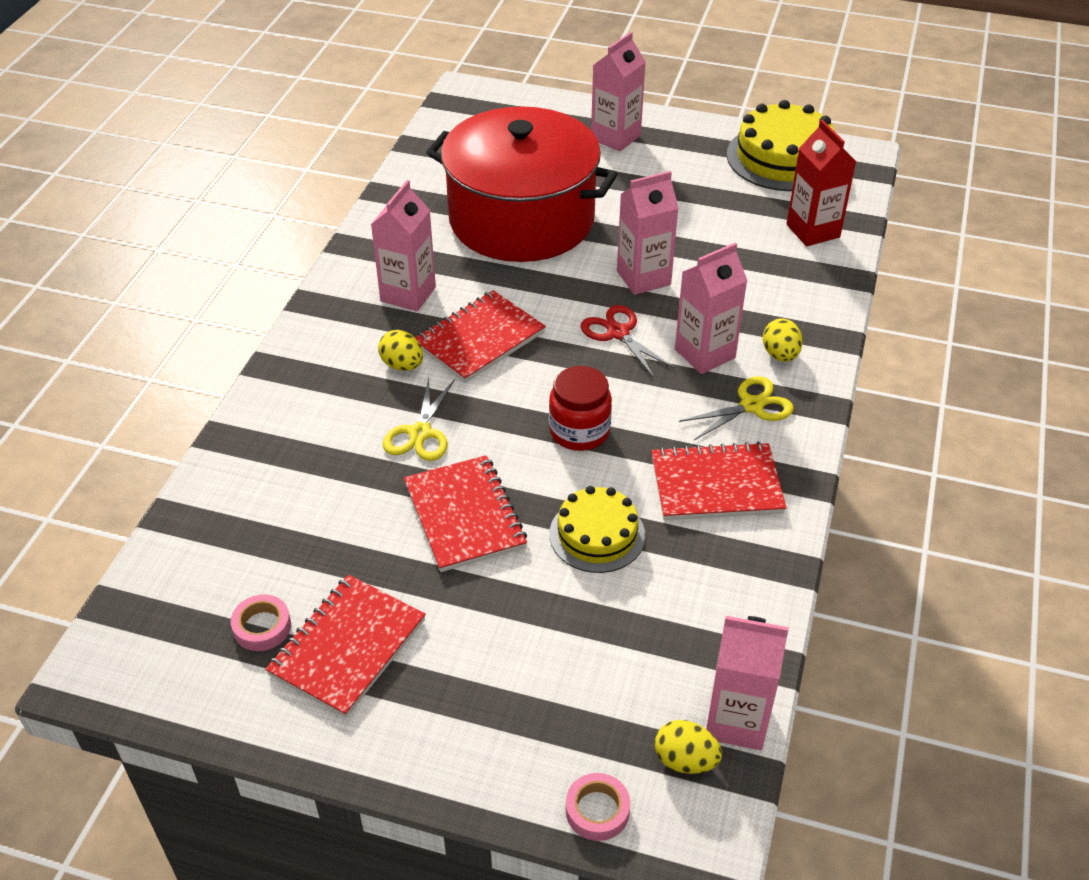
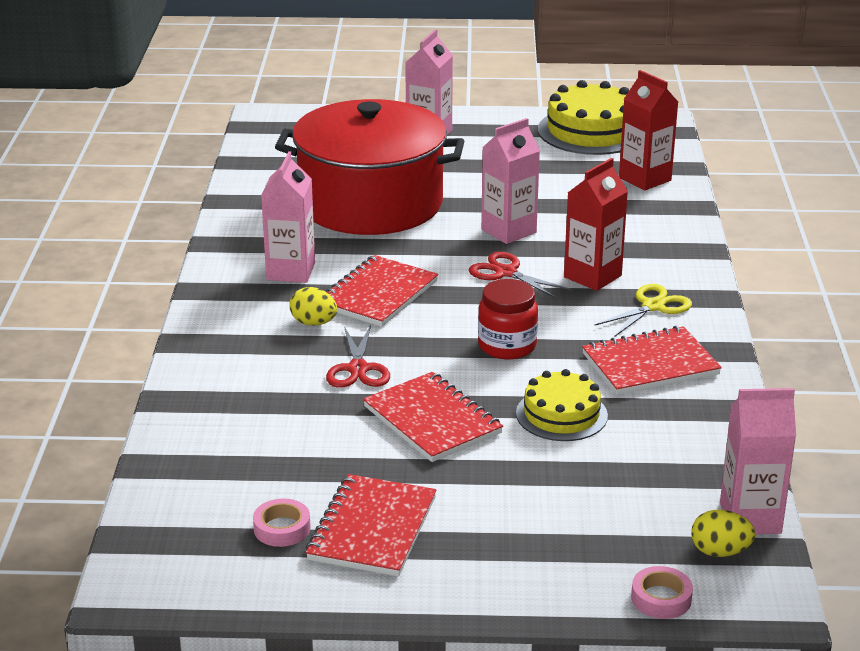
camera: 15 degrees left, 15 degrees down
yellow scissors [383,377,455,461] -> red scissors [326,325,390,388]
pink carton [675,243,748,374] -> red carton [564,158,628,291]
yellow egg [763,318,803,362] -> none

